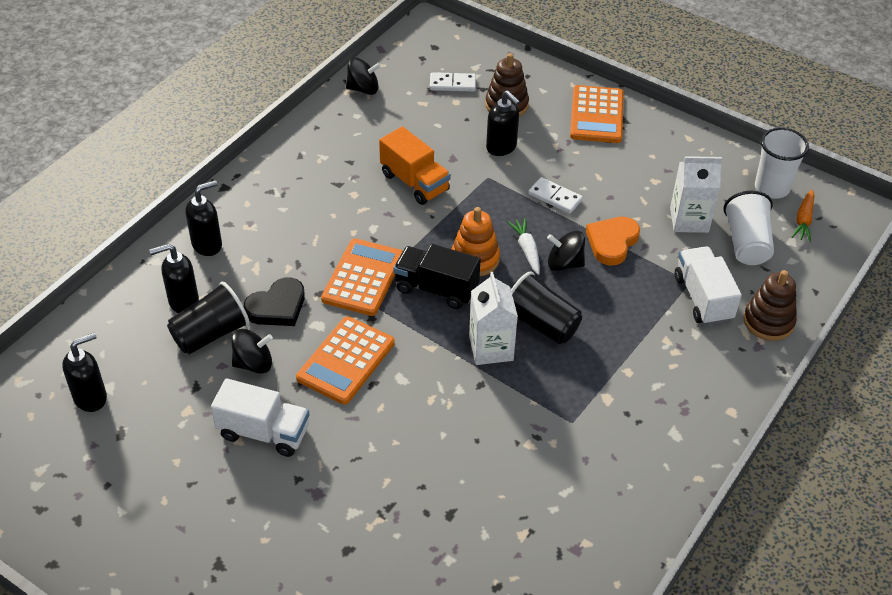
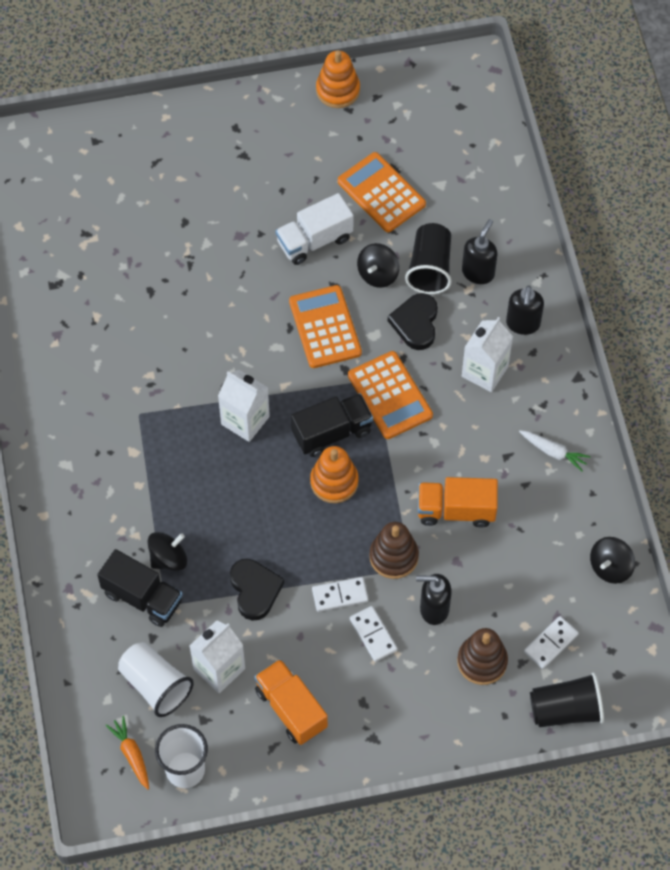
camera: 135 degrees right, 15 degrees up
black soap dispenser [62,333,107,412] -> none
white carrot [507,218,540,275] -> white carrot moved to [519,430,591,472]
black cup [511,271,582,344] -> black cup moved to [530,672,604,727]
black spinning top [547,231,585,271] -> black spinning top moved to [147,532,187,571]
orange calculator [570,85,624,143] -> orange calculator moved to [338,152,426,232]
orange heart [586,217,640,265] -> black heart [230,559,284,621]
white truck [675,246,742,325] -> black truck [97,549,183,627]
brown stacking toy [743,270,797,341] -> brown stacking toy moved to [370,522,419,579]
none -> orange truck [254,659,328,745]
none -> orange stacking toy [316,50,360,108]
none -> white domino [350,606,397,662]
none -> white carton [462,317,513,392]

